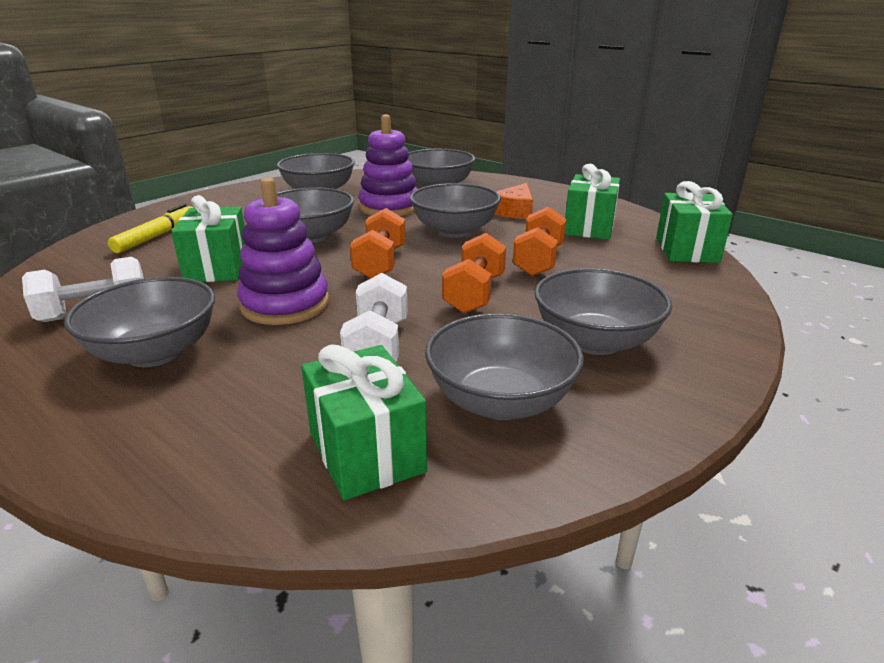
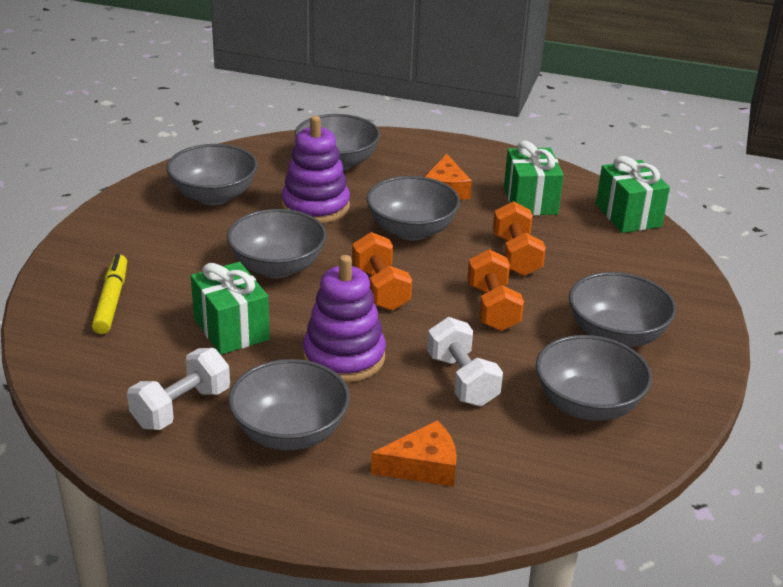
camera: 25 degrees left, 5 degrees up
green gift [301,344,427,500] -> none
none -> orange cheese [371,420,457,487]

